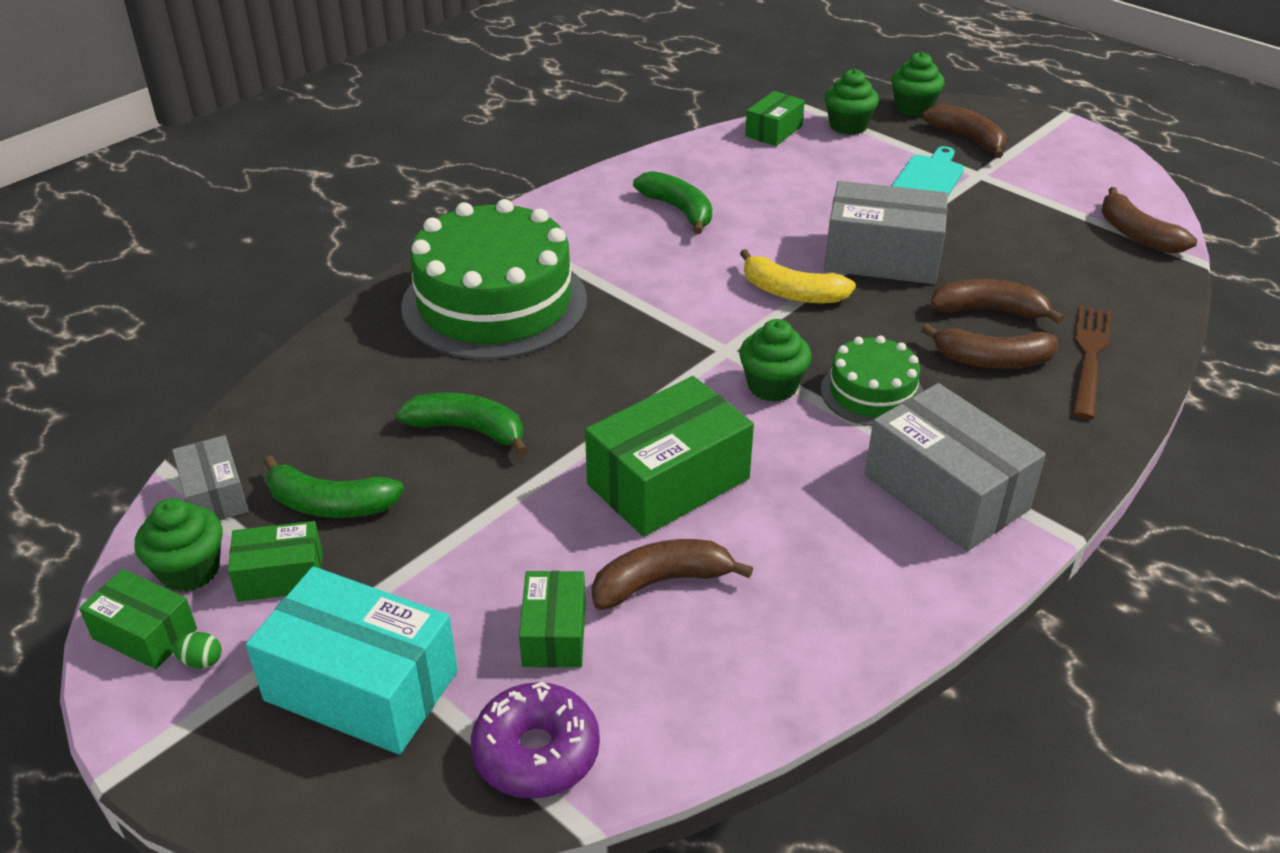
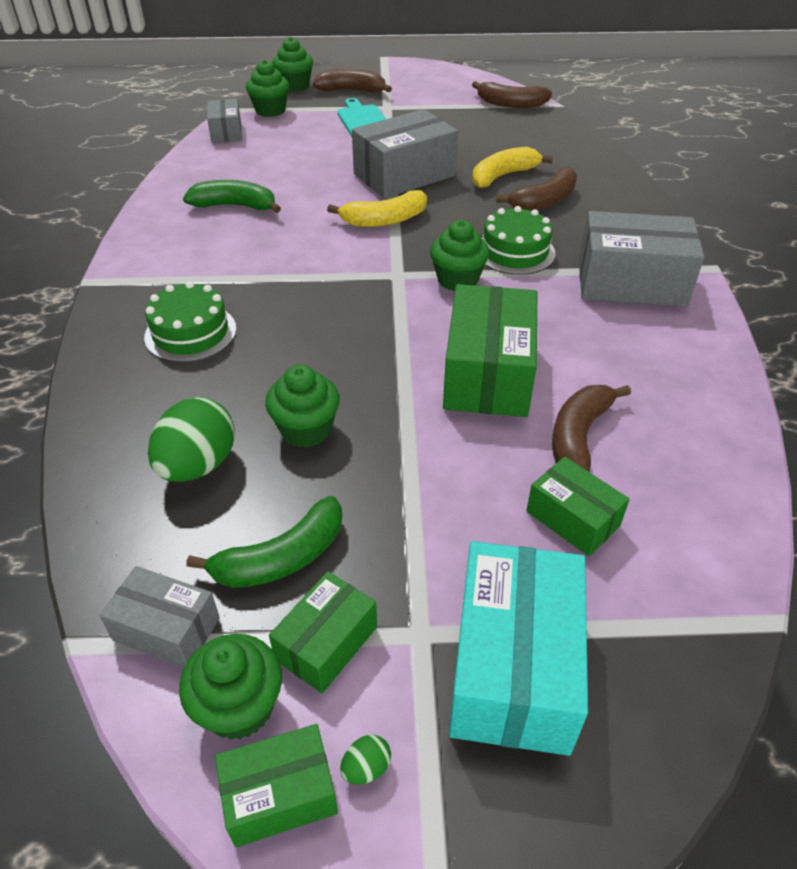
camera: 45 degrees left, 5 degrees up
turquoise box [246,566,458,755] -> turquoise box turned 60 degrees counterclockwise [449,541,588,756]
green banana [396,393,528,456] -> green cupcake [265,365,340,448]
green cake [401,199,587,360] -> green cake [144,281,236,362], size x0.51
purple donut [471,682,600,799] -> none
green box [745,91,805,146] -> grey box [207,99,242,143]
brown banana [931,279,1064,324] -> yellow banana [472,147,553,188]
brown fork [1072,305,1112,419] -> none
none -> green egg [148,397,235,482]

